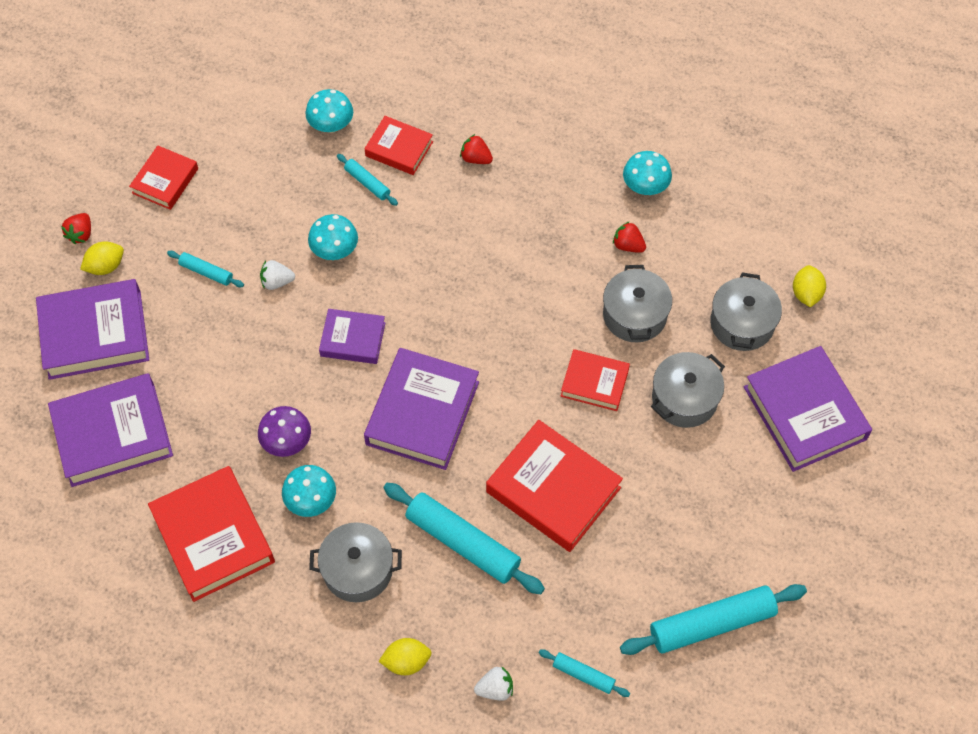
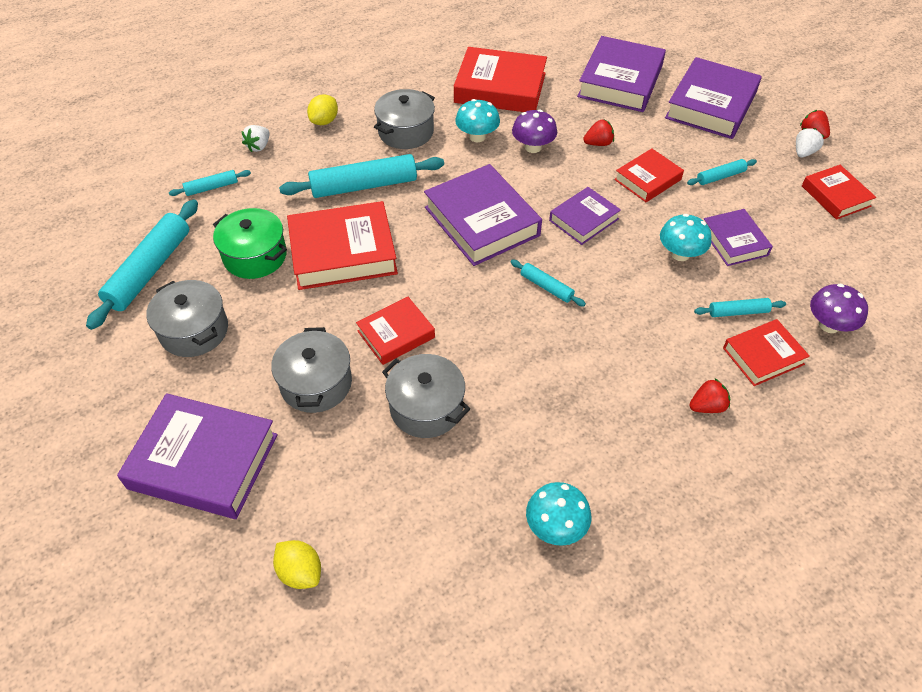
camera: 130 degrees right, 10 degrees down
yellow lemon [80,242,124,275] -> none
white strawberry [260,260,295,290] -> white strawberry moved to [796,128,825,157]
turquoise mushroom [306,89,353,133] -> purple mushroom [810,284,868,333]
red strawberry [613,221,646,253] -> red strawberry moved to [583,120,614,146]
grey pot [710,272,782,351] -> grey pot moved to [146,280,228,357]
none -> green pot [213,208,287,279]
none -> turquoise rolling pin [511,260,586,307]
none -> red book [614,148,684,202]
none -> purple book [704,209,773,266]

